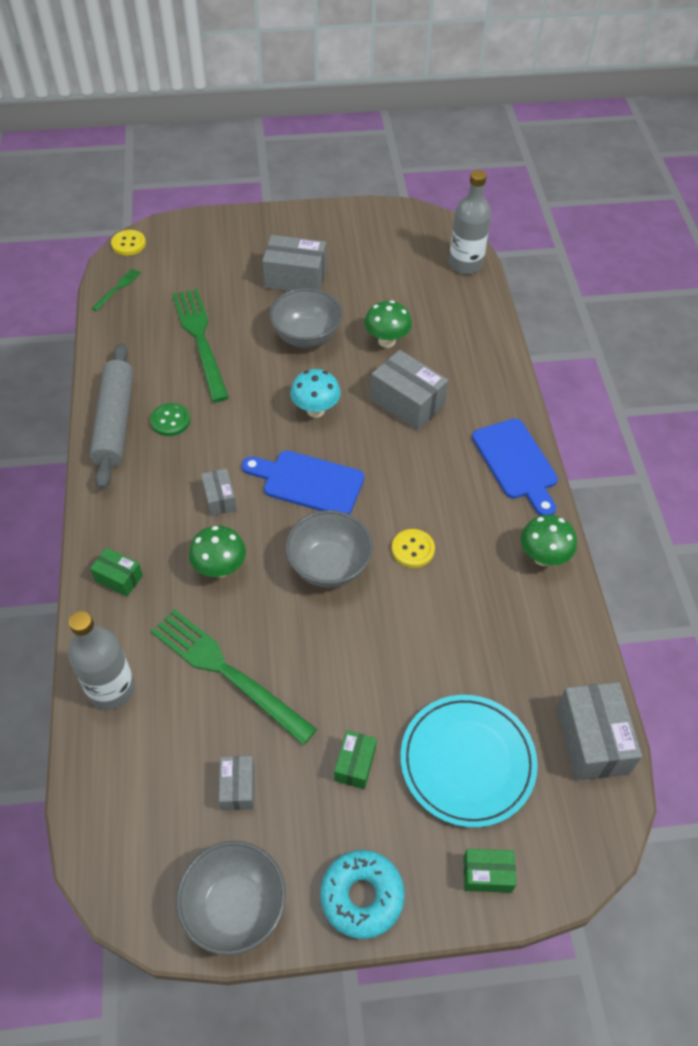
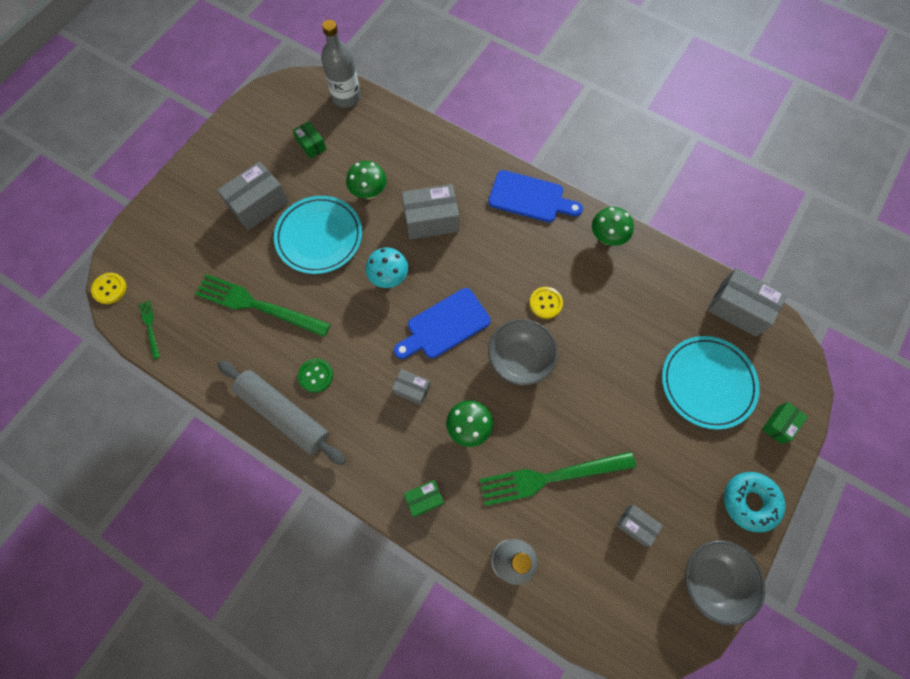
camera: 50 degrees left, 15 degrees up
grey bowl [269,288,342,348] -> turquoise plate [274,196,362,274]
green box [334,730,377,789] -> green box moved to [293,121,326,159]

